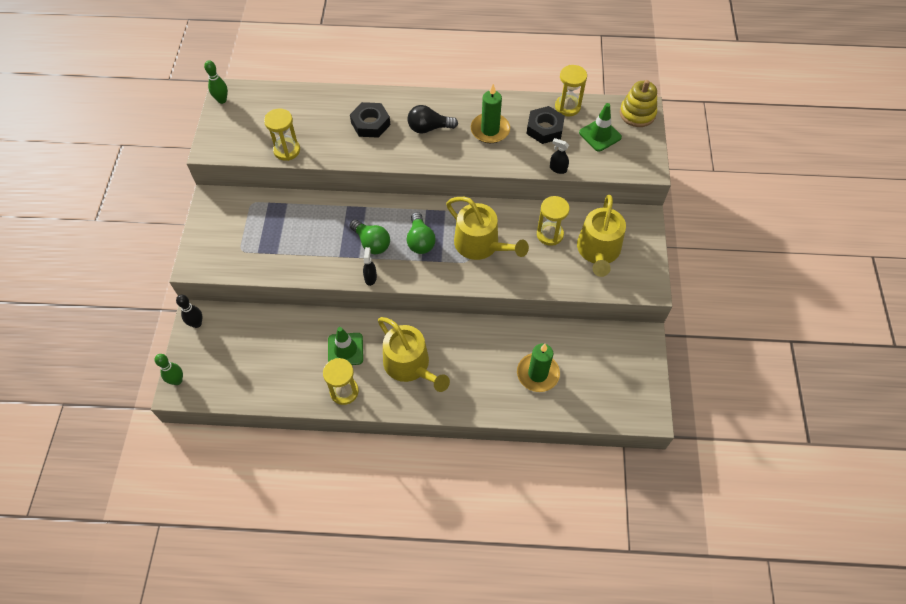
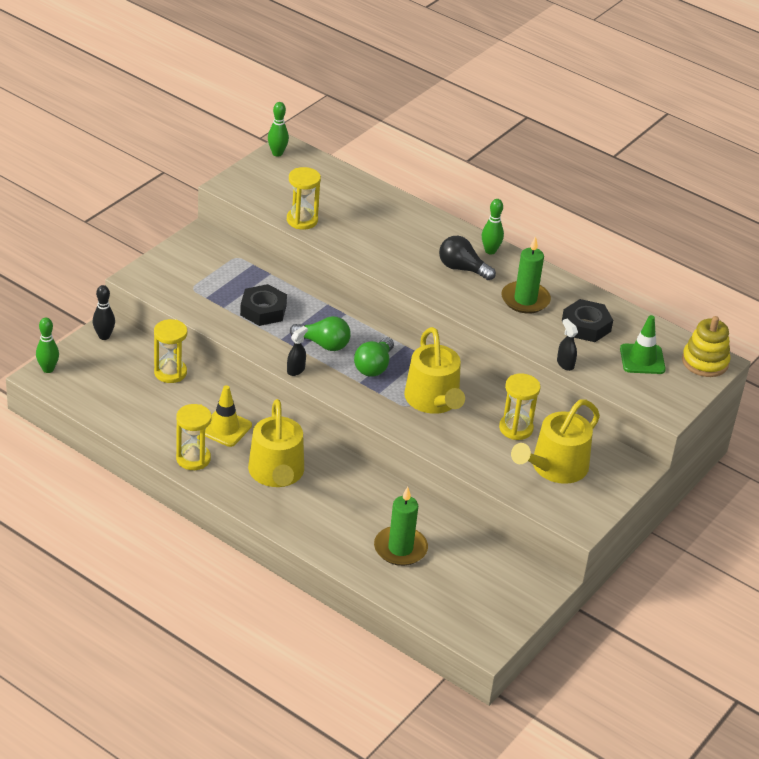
camera: 30 degrees right, 20 degrees down
green traffic cone [328,327,363,365] -> yellow traffic cone [205,385,252,447]
green light bulb [349,219,390,254] -> green light bulb turned 60 degrees counterclockwise [290,316,351,351]
black nut [350,102,390,138] -> black nut moved to [240,284,287,326]
yellow hourglass [555,65,587,116] -> yellow hourglass moved to [154,319,187,383]
none -> green bowling pin [482,199,504,255]

